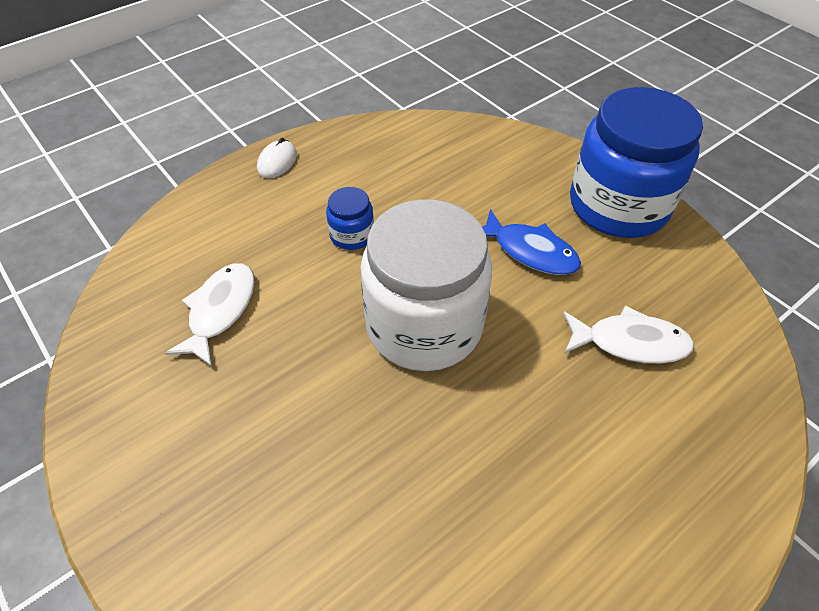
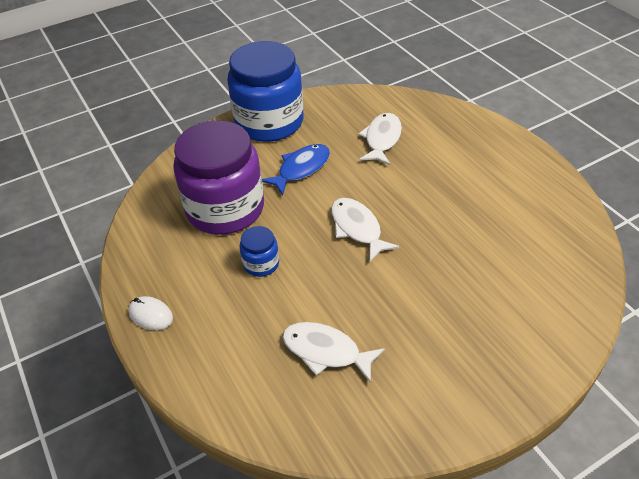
camera: 80 degrees left, 5 degrees down
white jar [360,200,492,371] -> white fish [331,198,400,262]
none -> purple jar [173,120,264,235]

